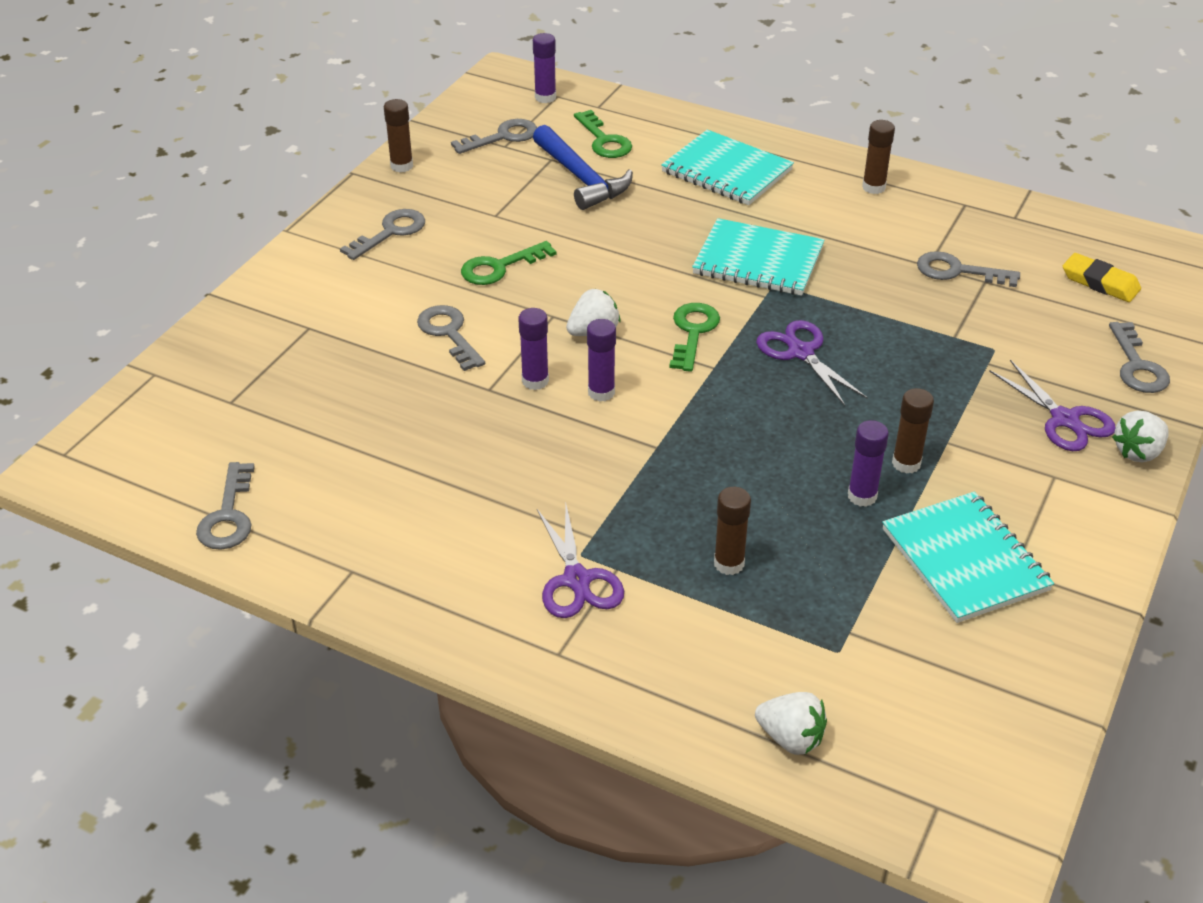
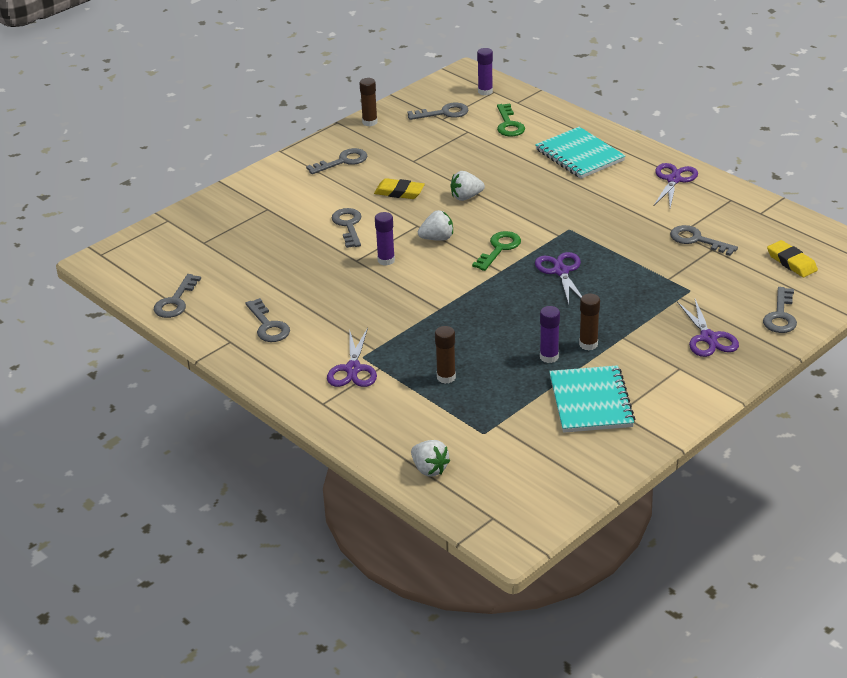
camera: 20 degrees right, 5 degrees down
green key [461,241,556,285] -> yellow eraser [374,178,425,199]
blue hammer [533,125,633,210] -> none
purple glue stick [587,319,616,402] -> none
turquoise notebook [692,218,825,296] -> none
brown glue stick [862,120,895,194] -> purple scissors [653,163,698,208]
white strawberry [1112,410,1168,463] -> white strawberry moved to [450,171,485,201]
none -> grey key [245,298,290,342]

